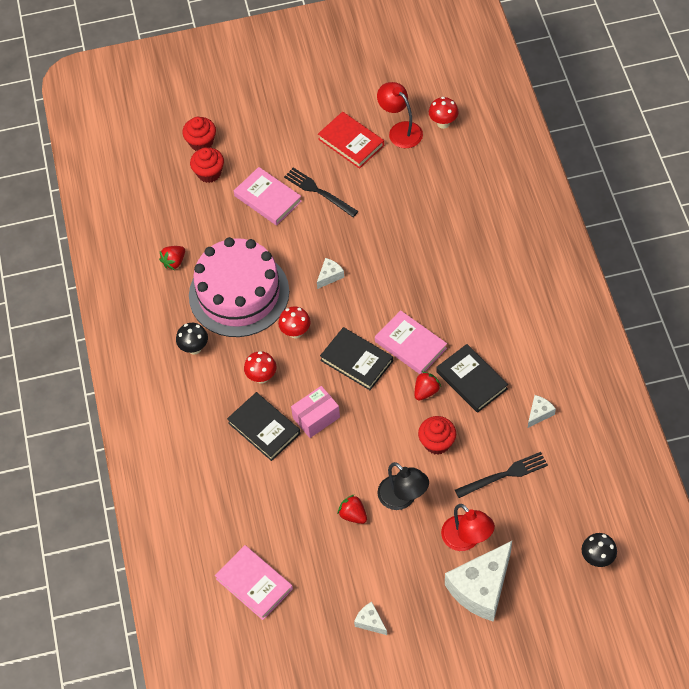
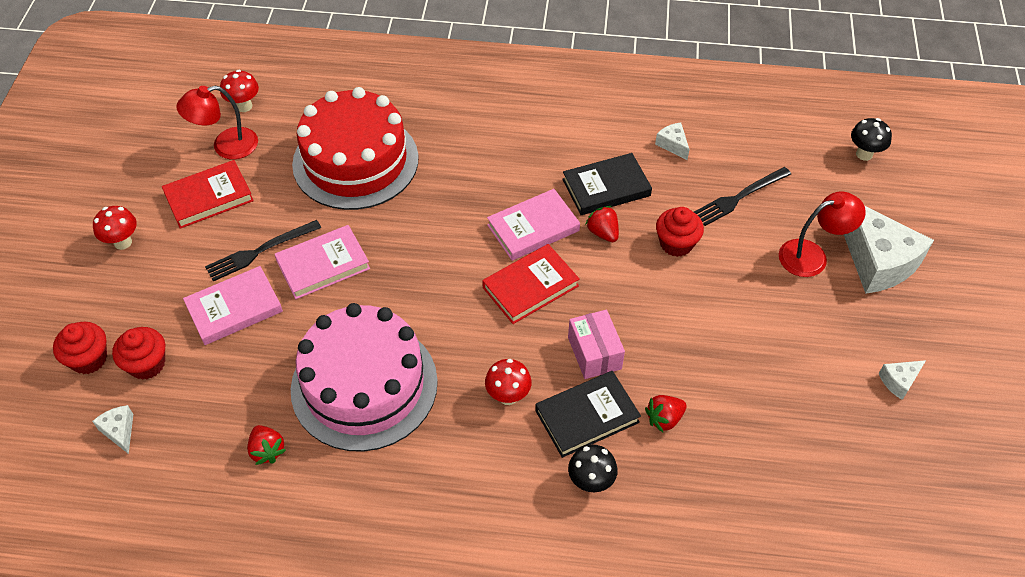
camera: 75 degrees left, 5 degrees down
black mushroom [176,323,208,355] -> black mushroom moved to [568,444,618,492]
pink book [215,545,293,620] -> pink book moved to [274,225,370,299]
red mushroom [278,306,310,338] -> red mushroom moved to [93,206,137,250]
white cheese [317,258,344,289] -> white cheese moved to [92,405,133,454]
black book [320,327,393,390] -> red book [482,244,579,324]
red strawberry [338,494,367,524] -> red strawberry moved to [645,395,687,432]
black lamp [377,462,429,510] -> none
black fork [455,452,548,498] -> black fork turned 120 degrees counterclockwise [694,167,791,226]
none -> red cake [292,87,419,210]

